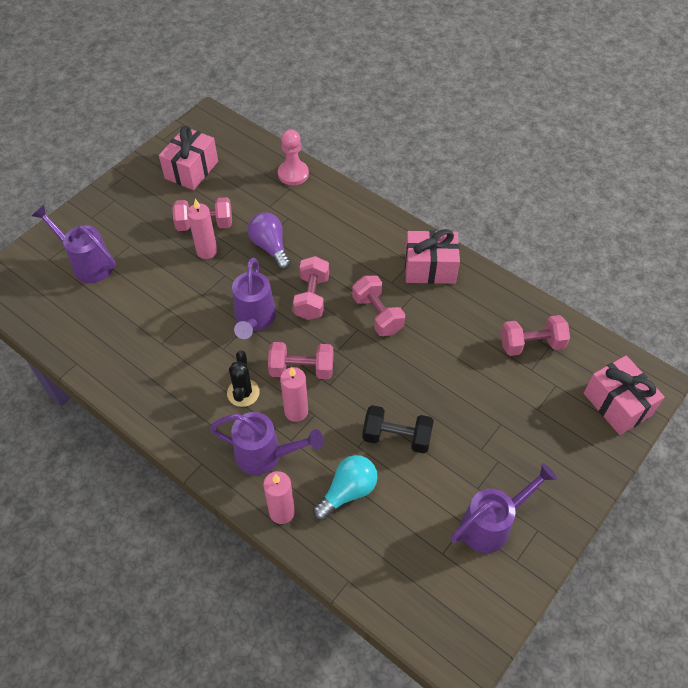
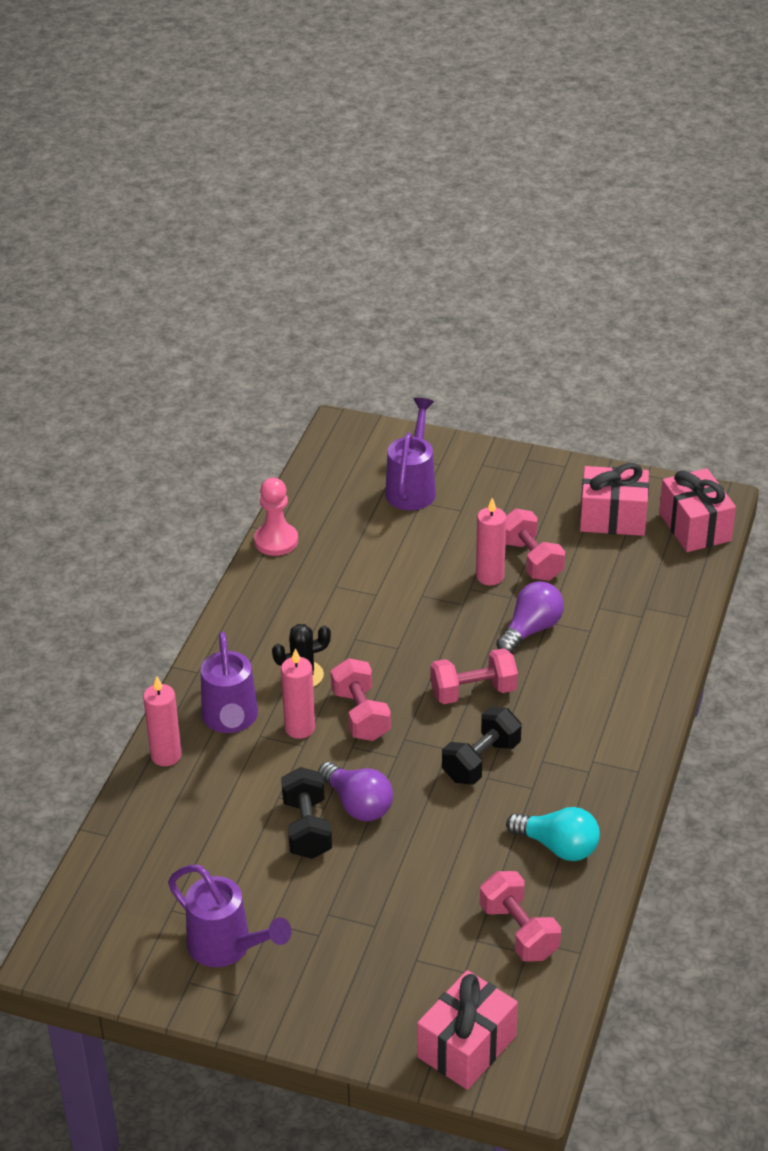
camera: 70 degrees right, 15 degrees down
purple watering can [232,258,276,339] -> none
pink pawn [278,129,309,185] -> pink pawn moved to [254,478,298,556]
turquoise light bulb [313,455,378,521] -> turquoise light bulb moved to [506,807,600,861]
pink dumbbell [352,275,405,336] -> black dumbbell [442,707,522,785]
pink gift [405,229,460,284] -> pink gift moved to [659,468,736,552]
none -> purple light bulb [318,762,393,821]

